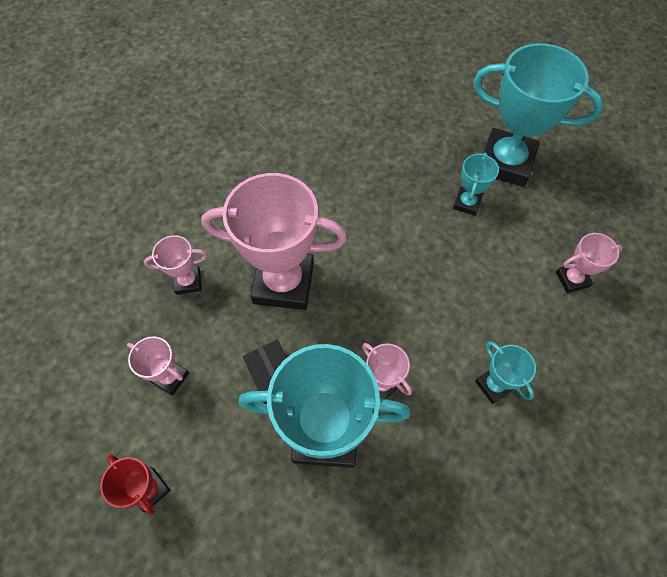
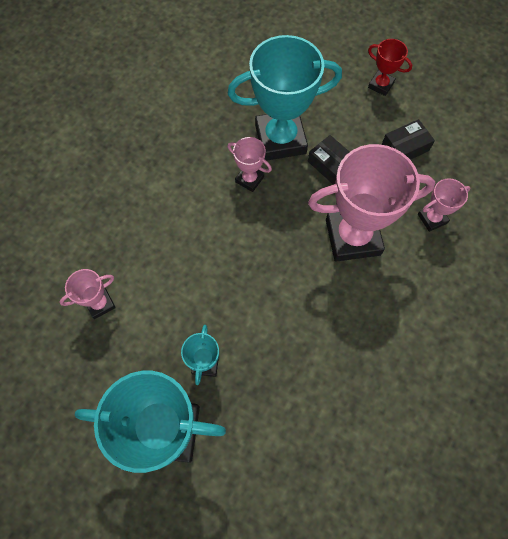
camera: 165 degrees right, 5 degrees up
pink trophy [127,337,189,396] -> black box [382,119,435,160]
turquoise trophy [475,341,536,404] -> none

